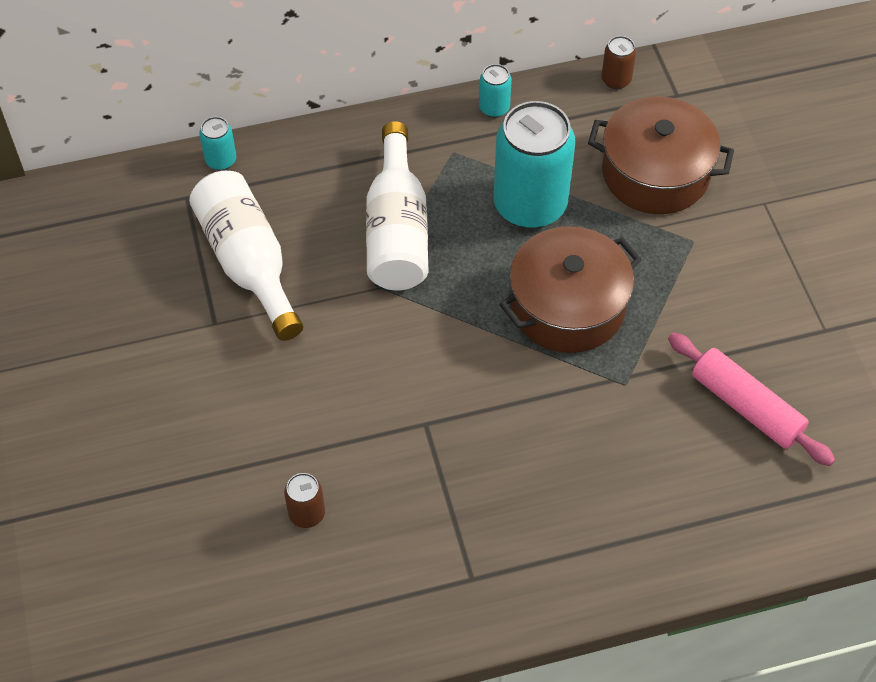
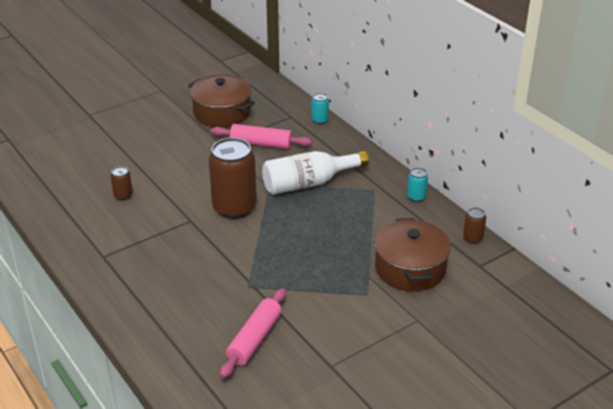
camera: 70 degrees right, 20 degrees down
white bottle [189,171,303,341] -> pink rolling pin [211,124,312,149]
turquoise can [493,101,575,229] -> none
brown pot [500,226,642,353] -> brown pot moved to [188,74,255,127]
none -> brown can [209,138,257,219]

